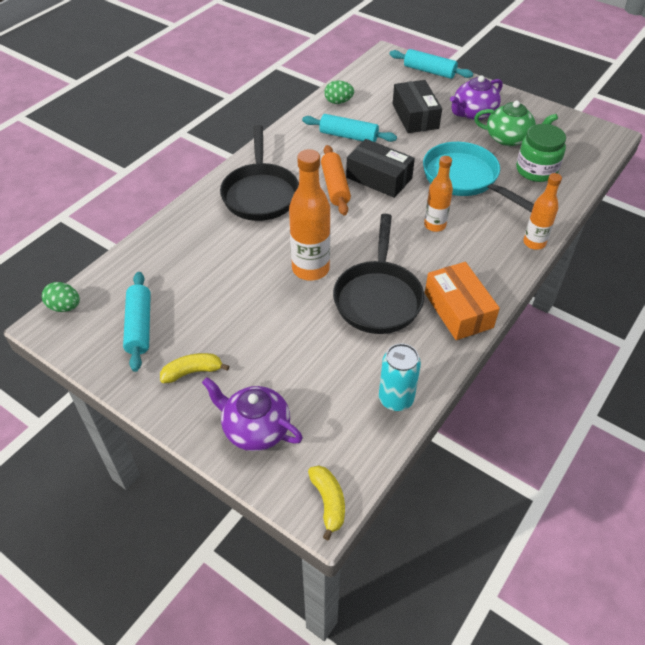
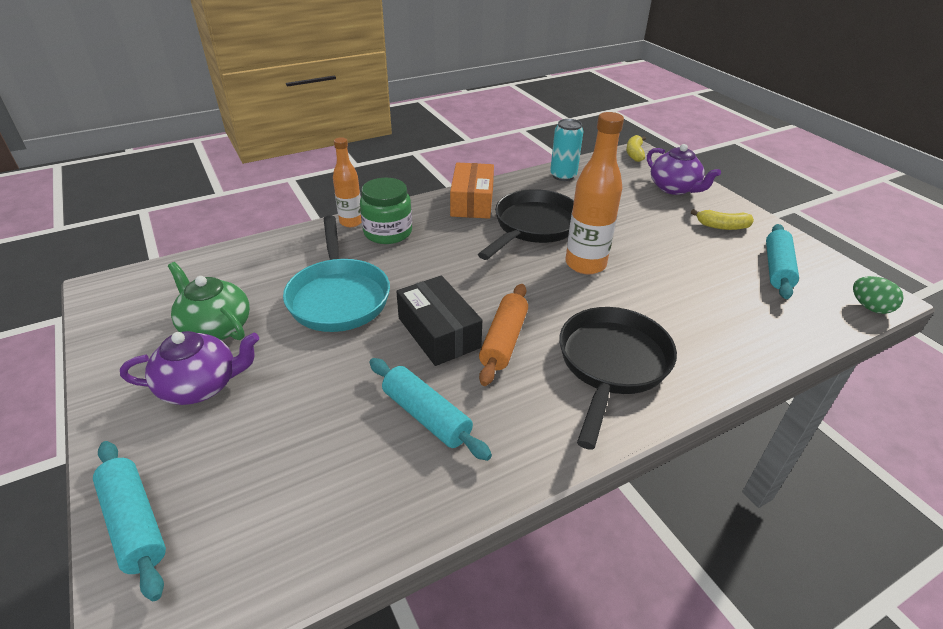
camera: 155 degrees left, 10 degrees down
green egg [324,80,354,104] -> none
black box [393,80,442,133] -> none
orange bottle [424,156,453,232] -> none
green jar [516,124,566,182] -> green jar moved to [360,178,412,244]

